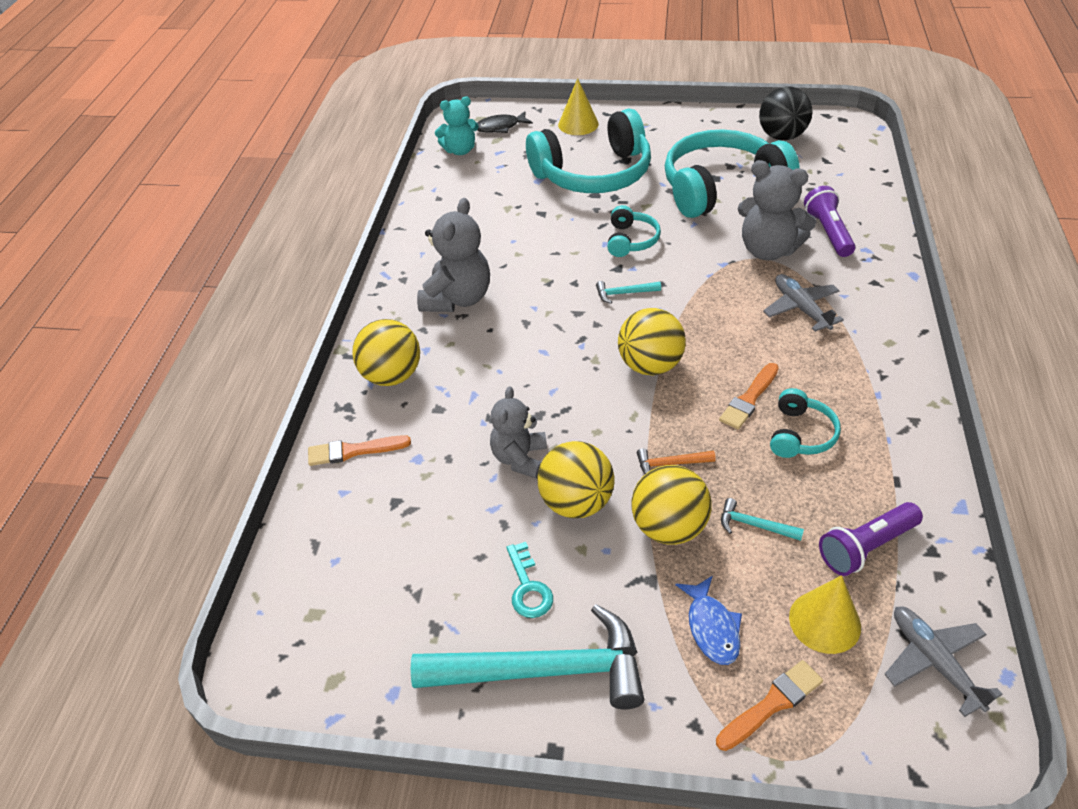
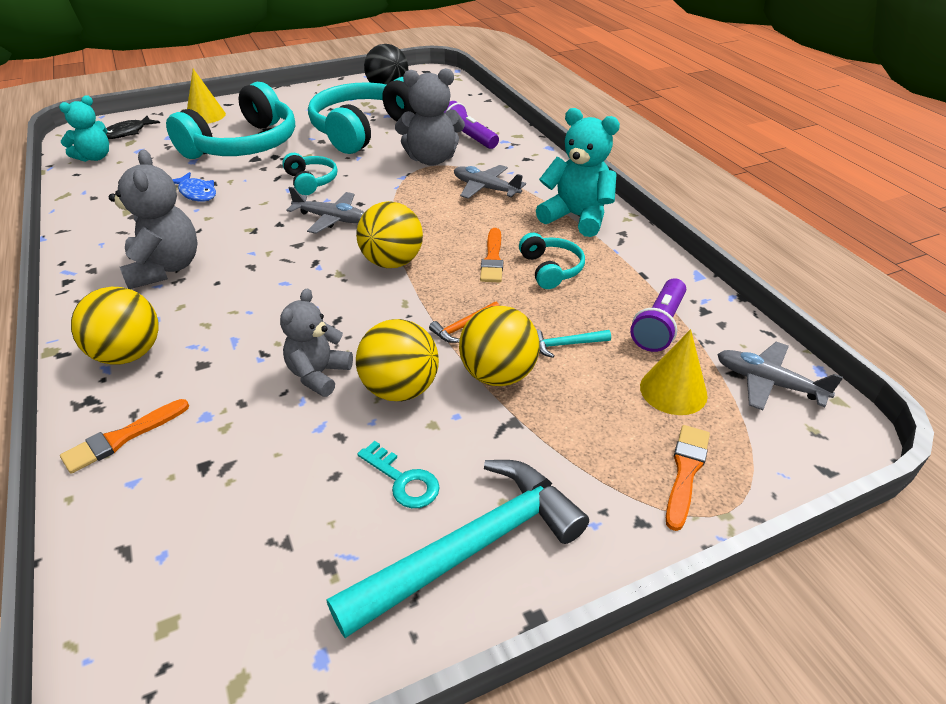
camera: 35 degrees left, 5 degrees down
grey teddy bear [490,386,547,479] -> grey teddy bear turned 45 degrees clockwise [280,289,353,397]
turquoise hammer [596,281,661,304] -> grey plane [286,187,364,234]
blue fish [675,575,742,665] -> blue fish moved to [172,172,216,202]
none -> turquoise teddy bear [536,108,620,237]

